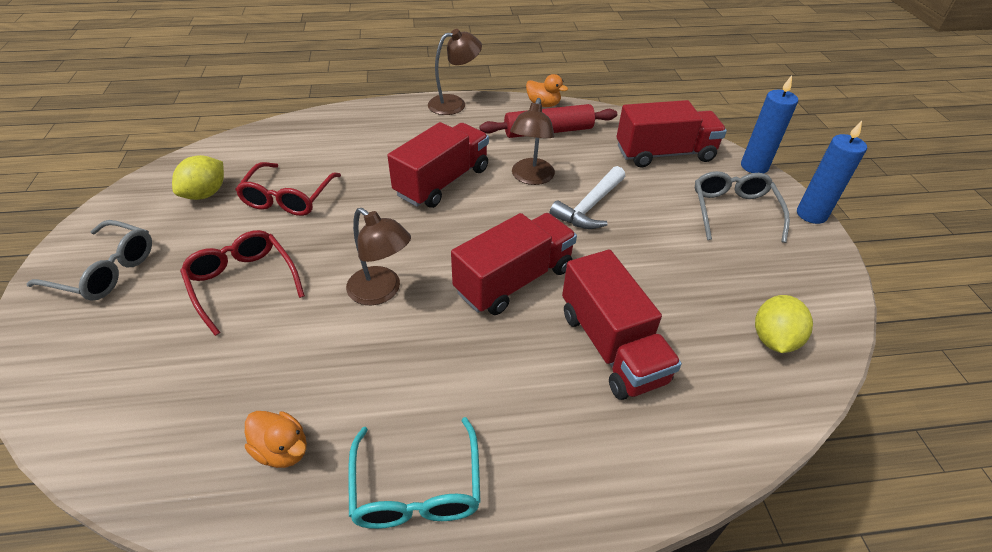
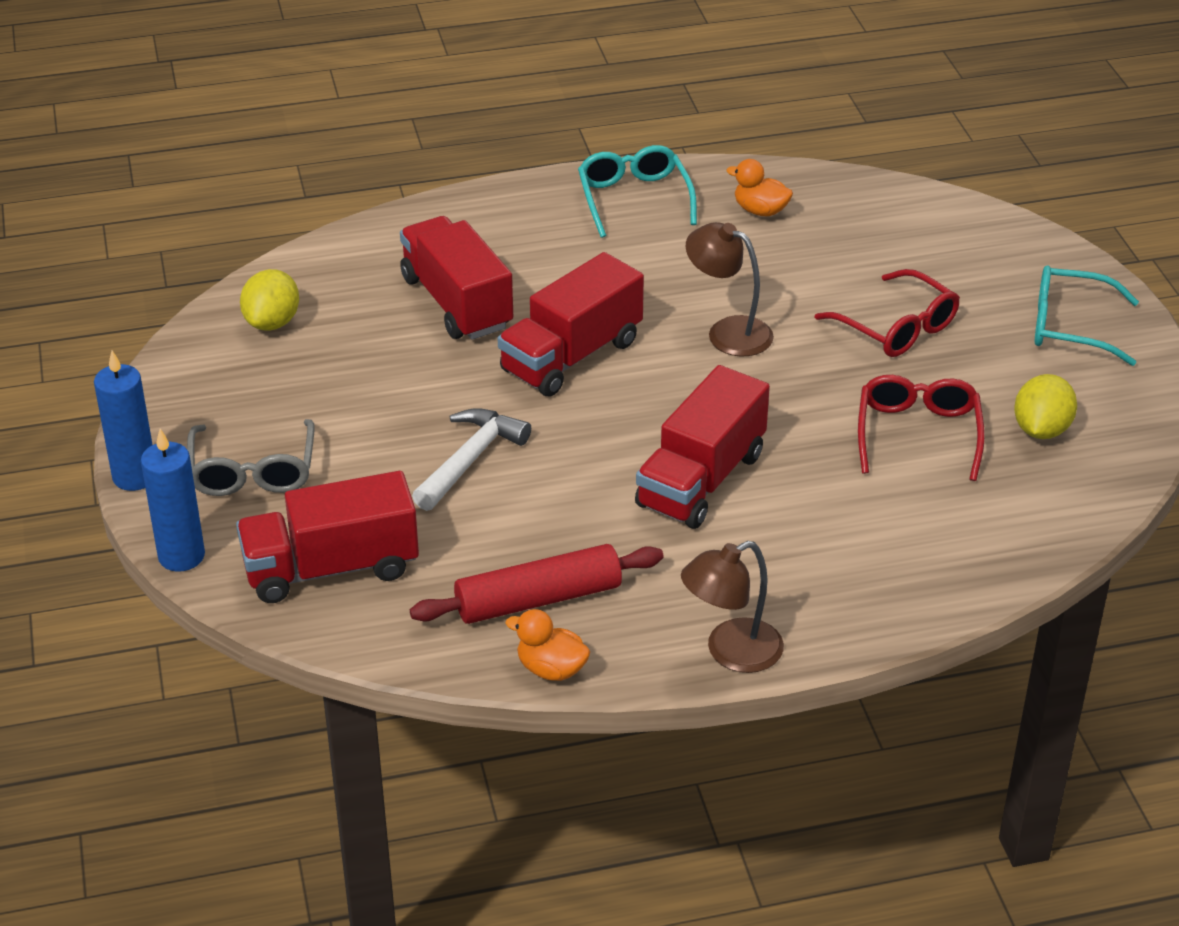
camera: 175 degrees right, 5 degrees down
grey glasses [26,220,152,301] -> turquoise glasses [1035,265,1139,366]
brown lamp [510,98,555,185] -> none

